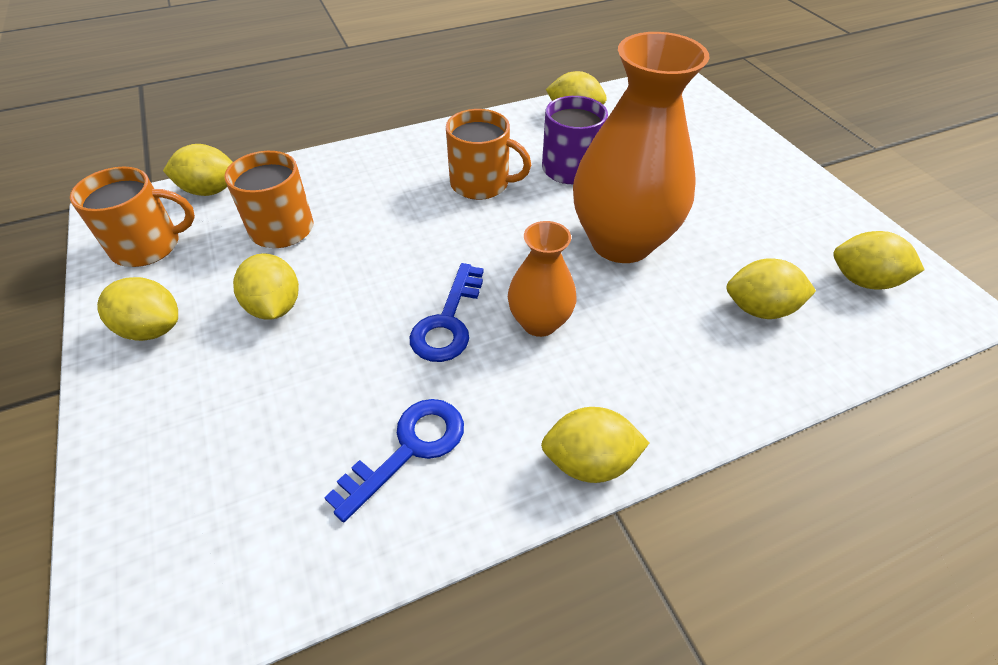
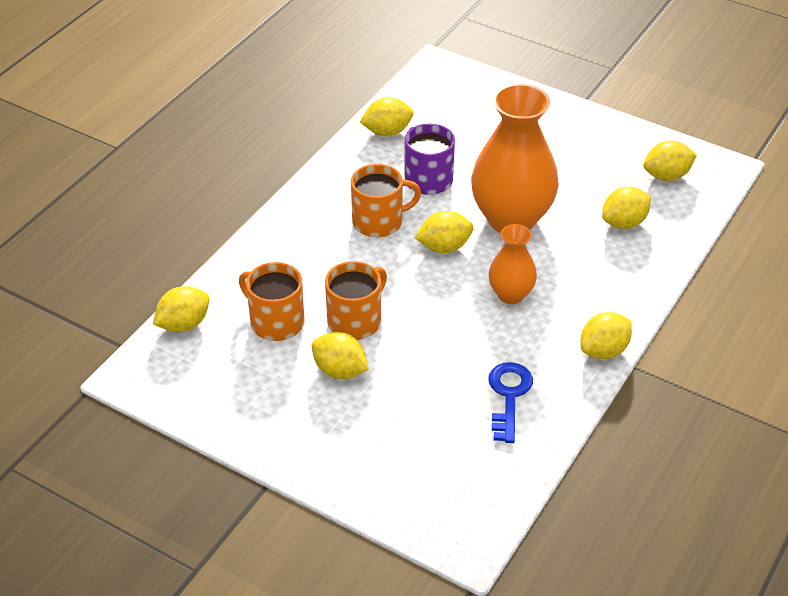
camera: 35 degrees left, 5 degrees down
orange mug [70,167,195,267] -> orange mug moved to [325,261,387,340]
yellow lemon [97,277,178,341] -> yellow lemon moved to [415,211,473,253]
blue key [410,263,483,362] -> none

